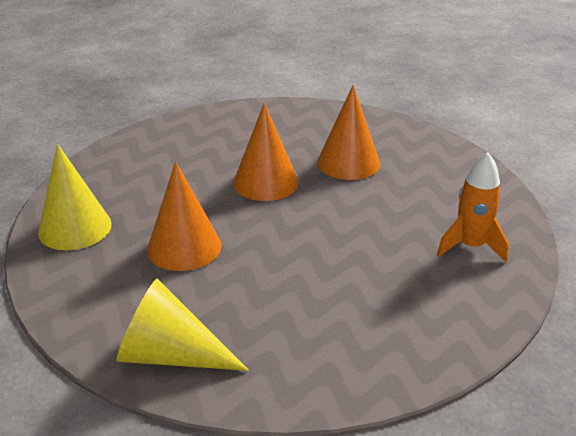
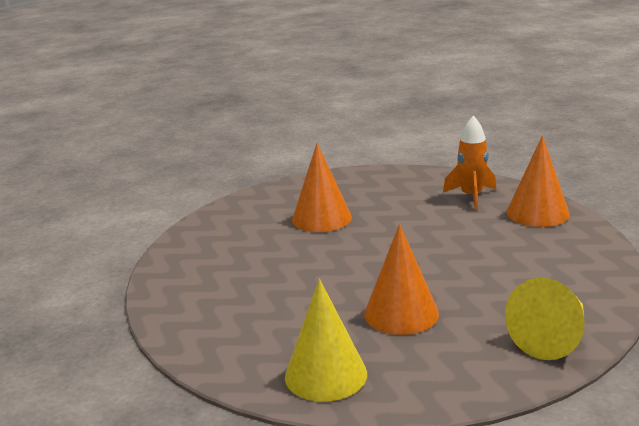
camera: 65 degrees left, 10 degrees down
orange cone [233,103,299,201] -> orange cone moved to [507,136,570,227]

